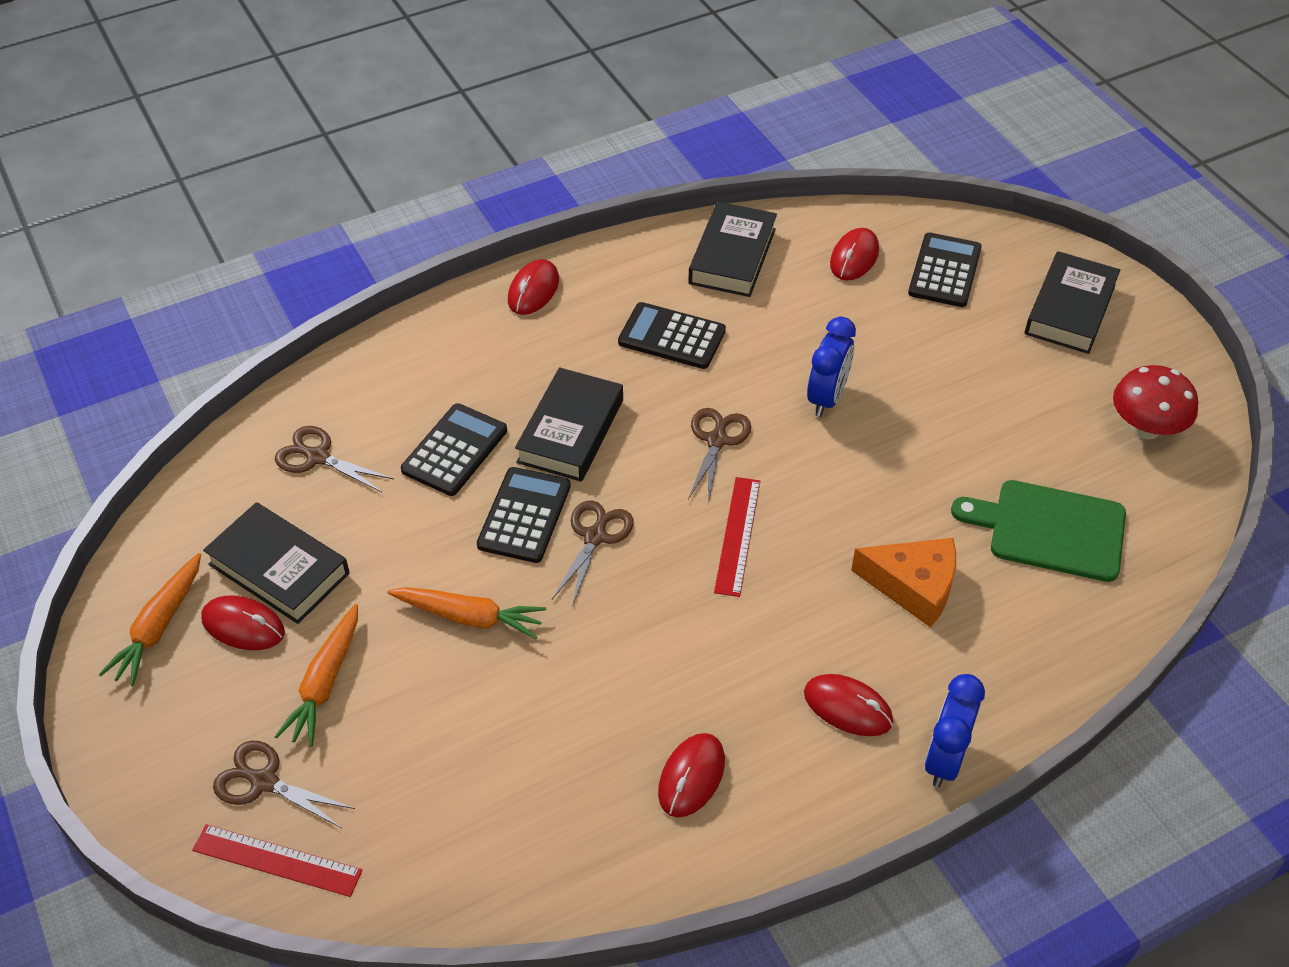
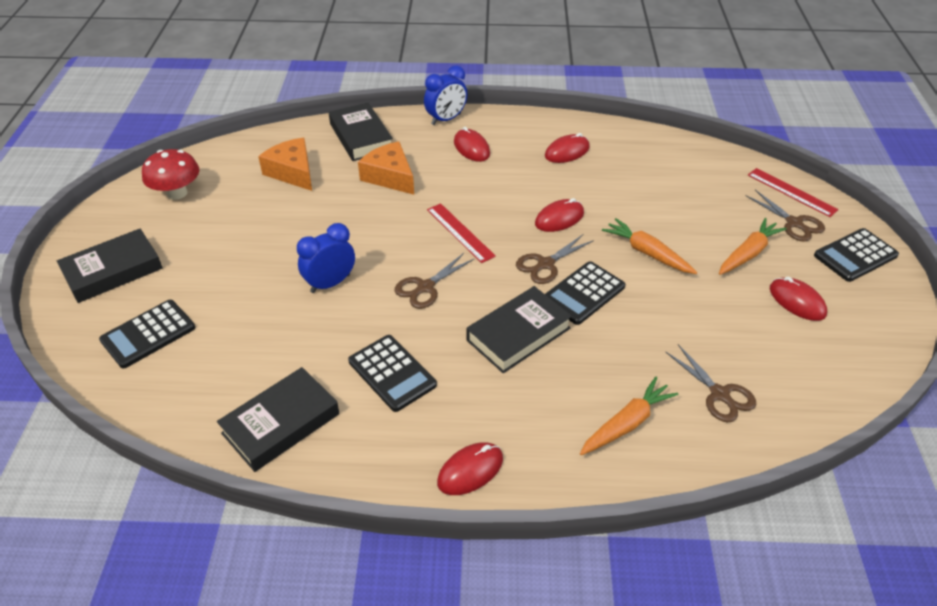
camera: 150 degrees left, 5 degrees down
orange carrot [99,553,201,686] -> orange carrot moved to [580,377,679,455]
black book [203,502,350,624] -> black book moved to [329,103,393,161]
black calculator [401,403,507,496] -> black calculator moved to [814,228,899,282]
red ruler [714,477,760,597] -> red ruler turned 75 degrees counterclockwise [427,203,496,263]
red mouse [830,228,879,281] -> red mouse moved to [535,198,584,232]
green cutting board [951,480,1126,582] -> orange cheese [258,138,312,191]

